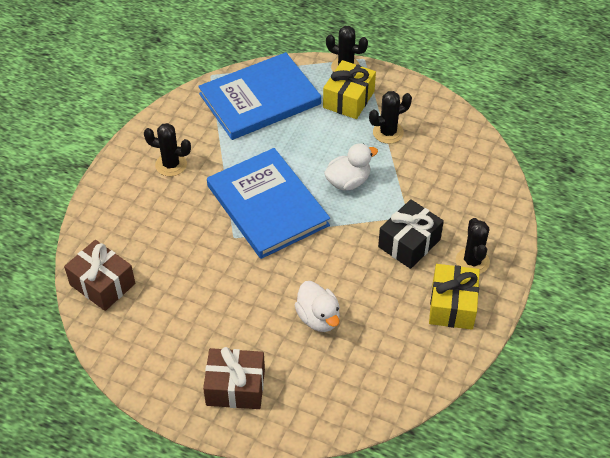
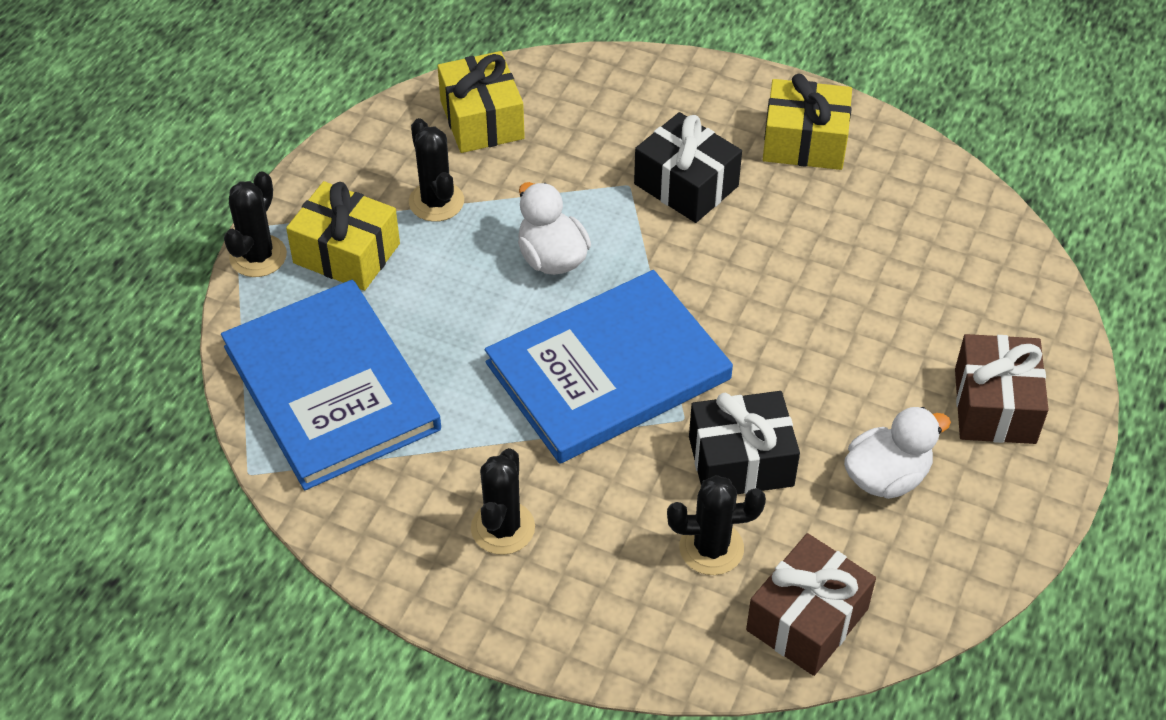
camera: 90 degrees left, 0 degrees up
white duck [295,281,340,332] -> white duck moved to [844,407,951,499]
black cactus [456,218,490,274] -> black cactus moved to [667,475,766,575]
none -> yellow gift [438,51,525,153]
none -> black gift [689,391,800,494]

